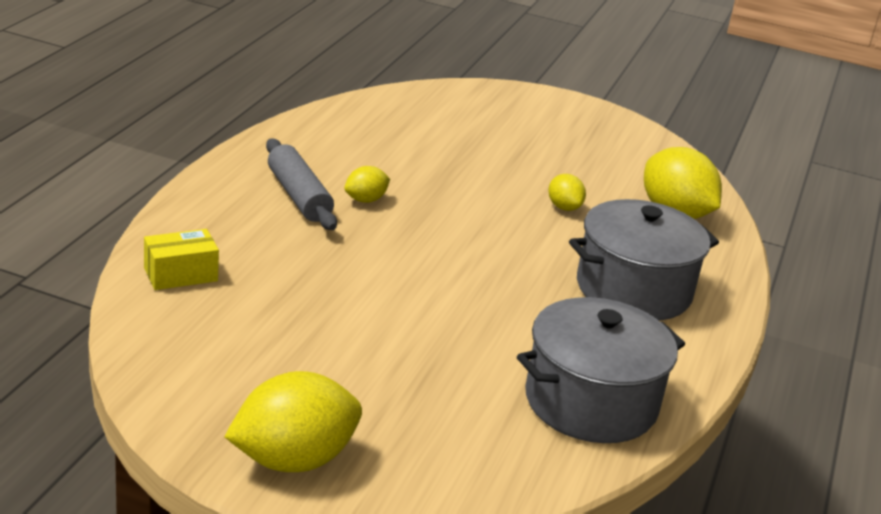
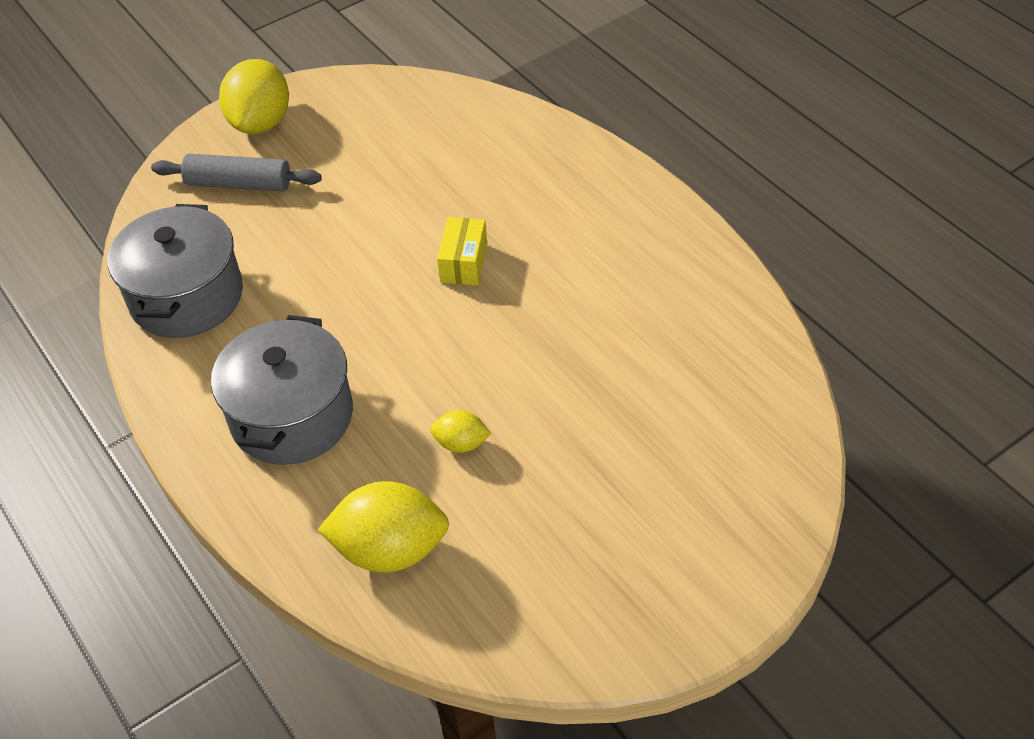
camera: 130 degrees right, 20 degrees up
yellow box [144,229,219,290] -> yellow box moved to [437,217,487,285]
grey rolling pin [266,139,337,230] -> grey rolling pin moved to [151,154,322,192]
yellow lemon [344,166,390,203] -> none

